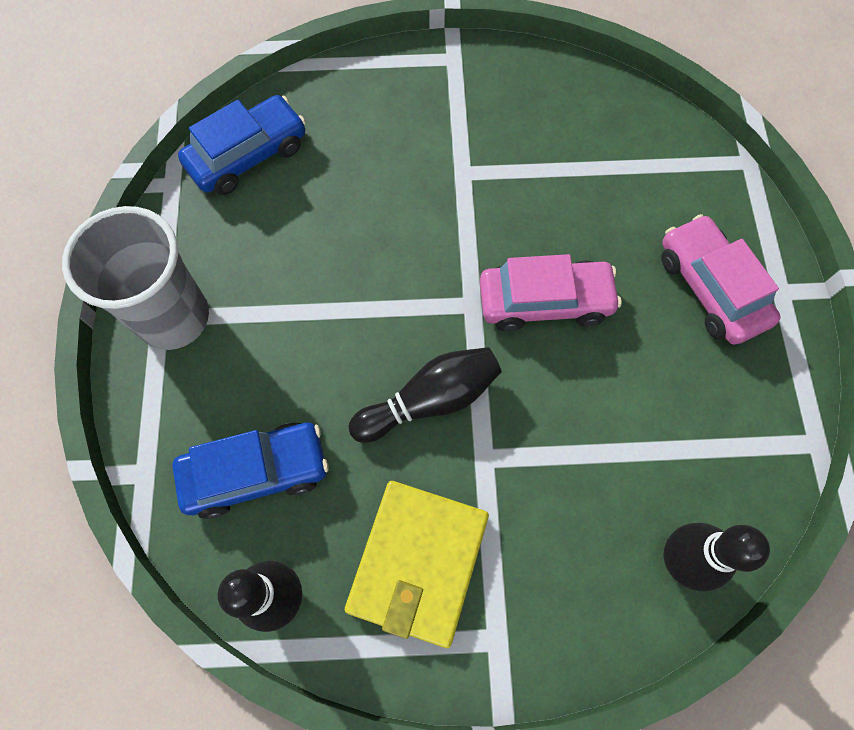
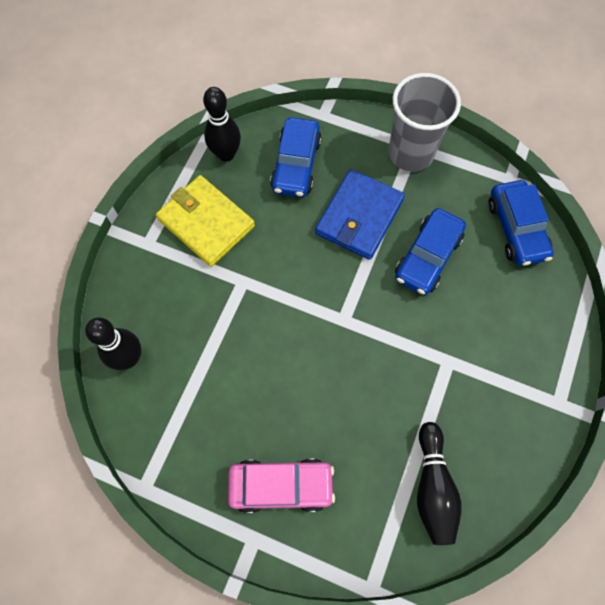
camera: 115 degrees right, 0 degrees up
black bowling pin [349,347,502,443] -> black bowling pin moved to [417,422,462,545]
pink car [480,254,622,331] -> none
none -> blue wallet [315,169,405,260]
none -> blue car [395,208,466,295]

